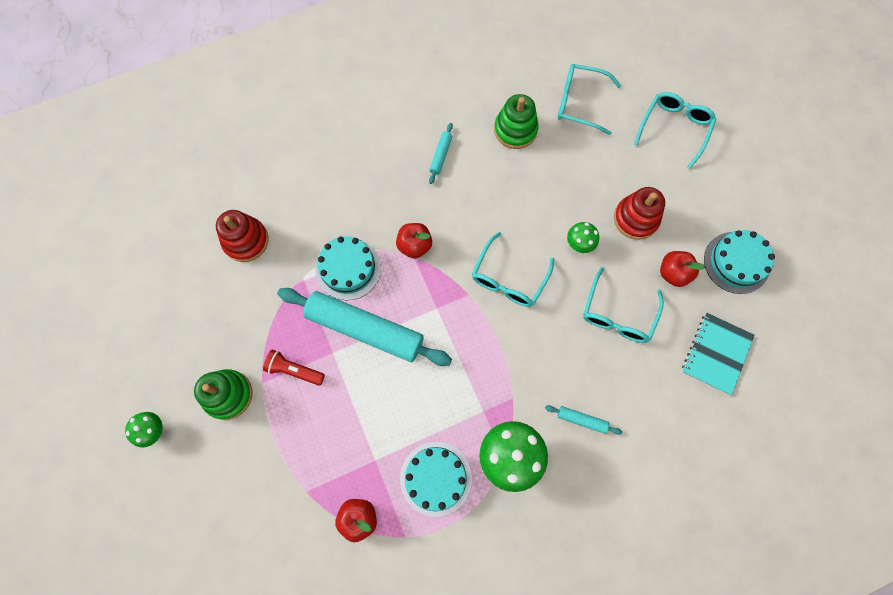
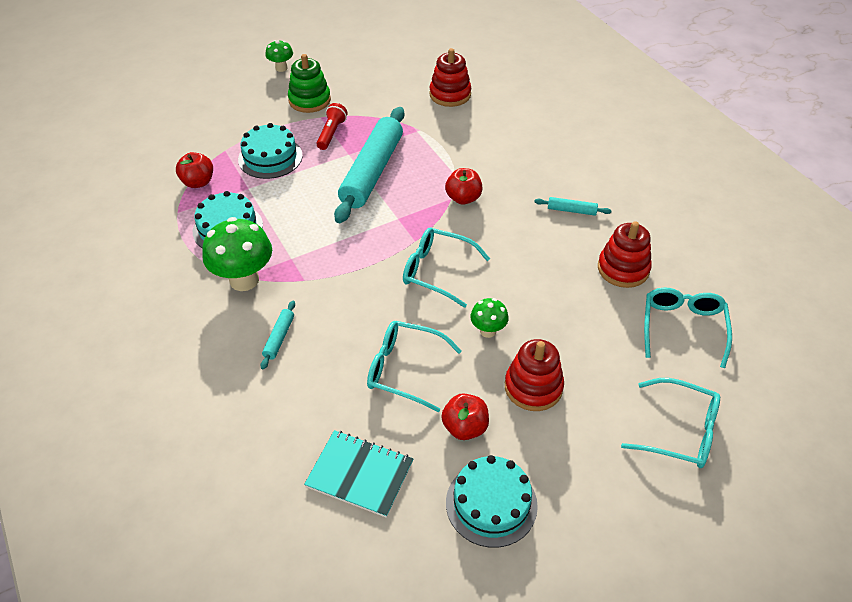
camera: 85 degrees right, 25 degrees down
turquoise cake [316,236,381,300] -> turquoise cake moved to [238,123,303,179]
green stacking toy [494,94,538,149] -> red stacking toy [598,221,652,288]

